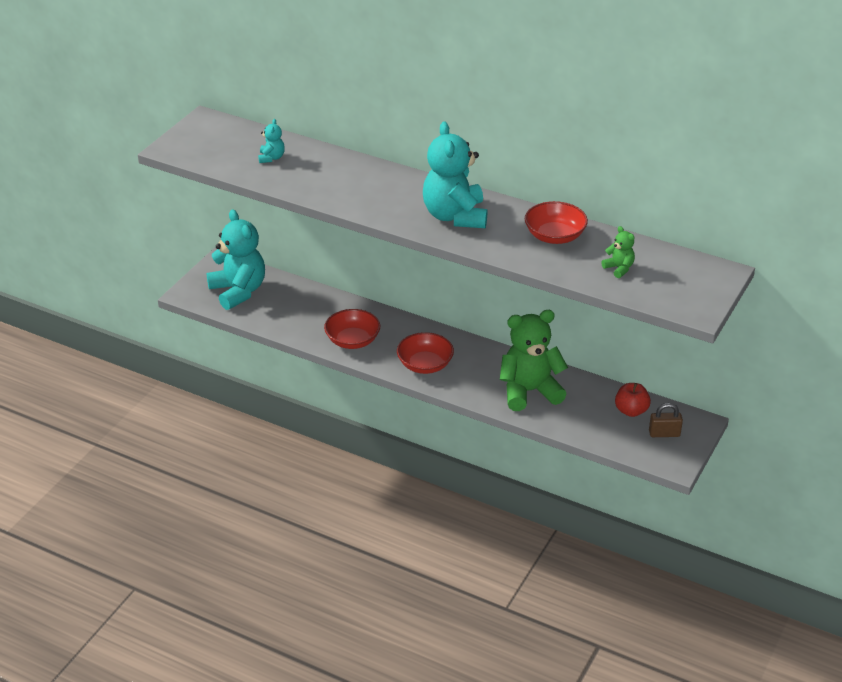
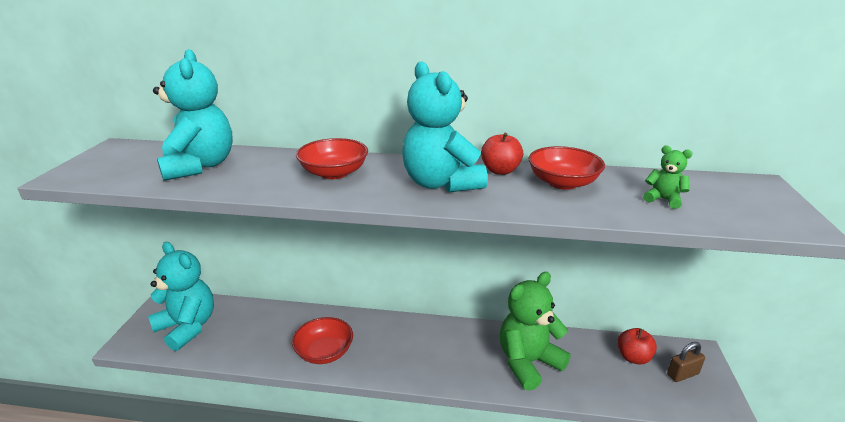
camera: 20 degrees left, 10 degrees down
turquoise teddy bear [258,119,285,163] -> turquoise teddy bear [153,49,233,181], size x2.30
red bowl [397,332,454,374] -> red bowl moved to [296,138,368,179]
none -> red apple [481,133,523,175]

